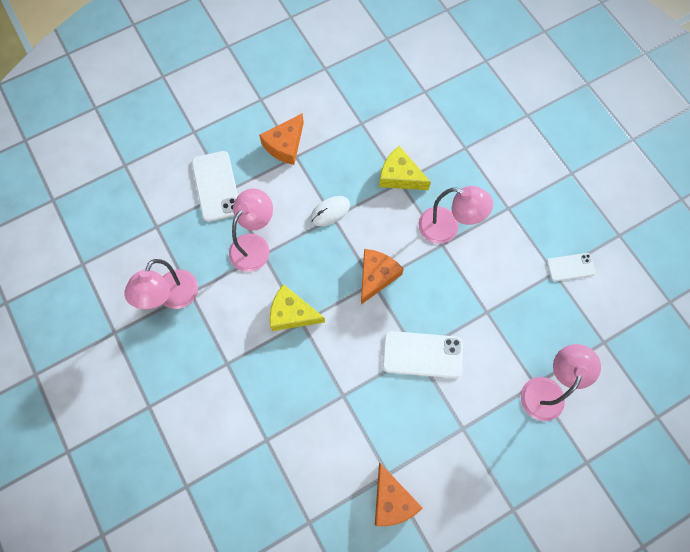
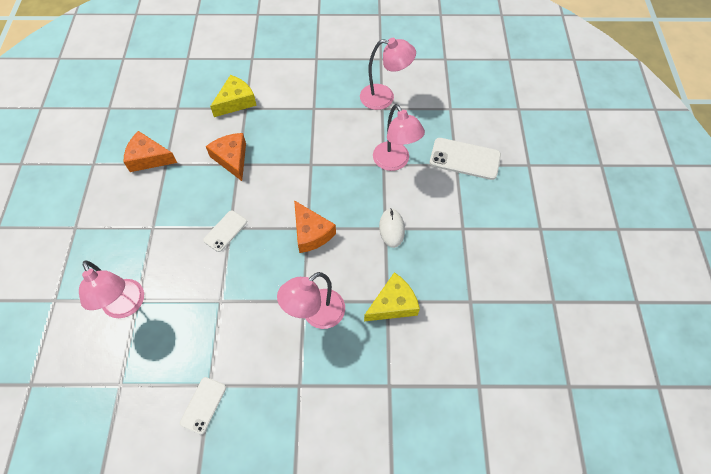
camera: 120 degrees right, 10 degrees down
pink lamp [124,259,198,309] -> pink lamp turned 135 degrees clockwise [360,38,416,110]
orange cheese [259,113,304,165] -> orange cheese moved to [206,133,246,181]
yellow cheese [270,284,325,331] -> yellow cheese moved to [210,75,257,117]
white phone [382,331,463,378] -> white phone [203,210,247,252], size x0.60

